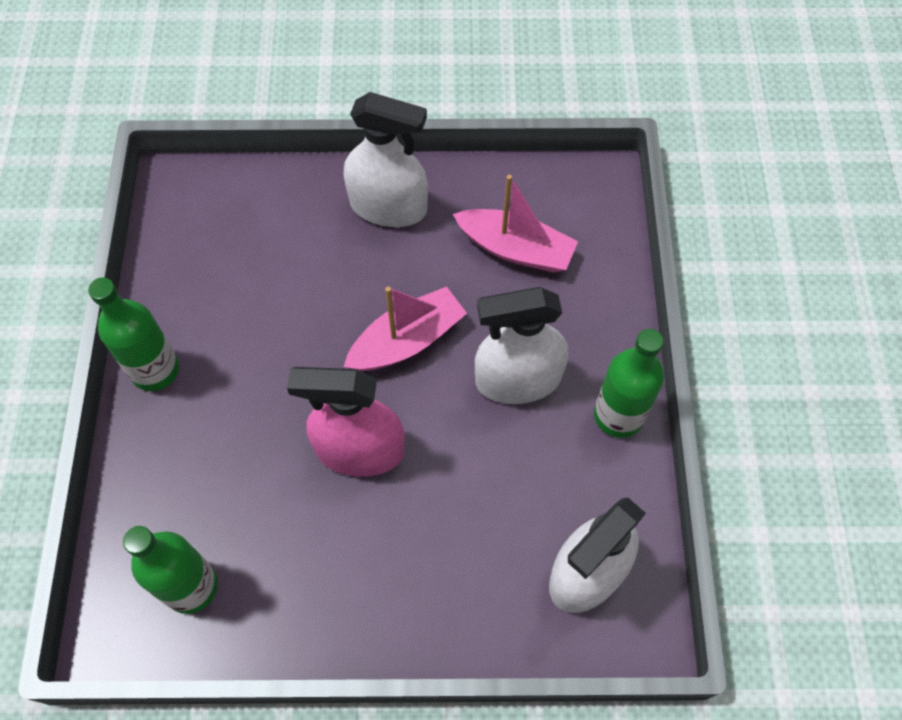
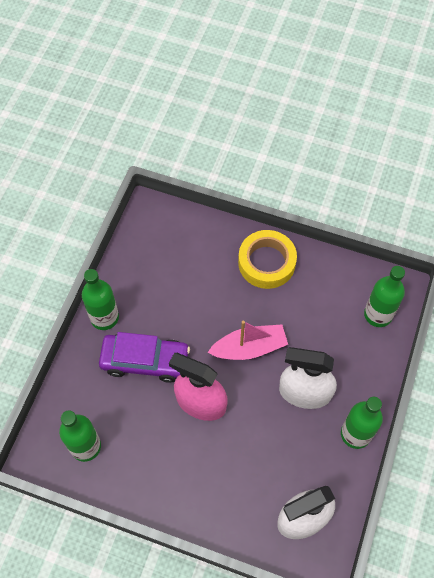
camera: 20 degrees right, 0 degrees up
white spray bottle [344,92,428,227] -> yellow tape [238,230,297,289]
pink boat [453,175,578,273] -> none
none -> purple car [99,332,190,383]
none -> green bottle [364,266,405,327]

